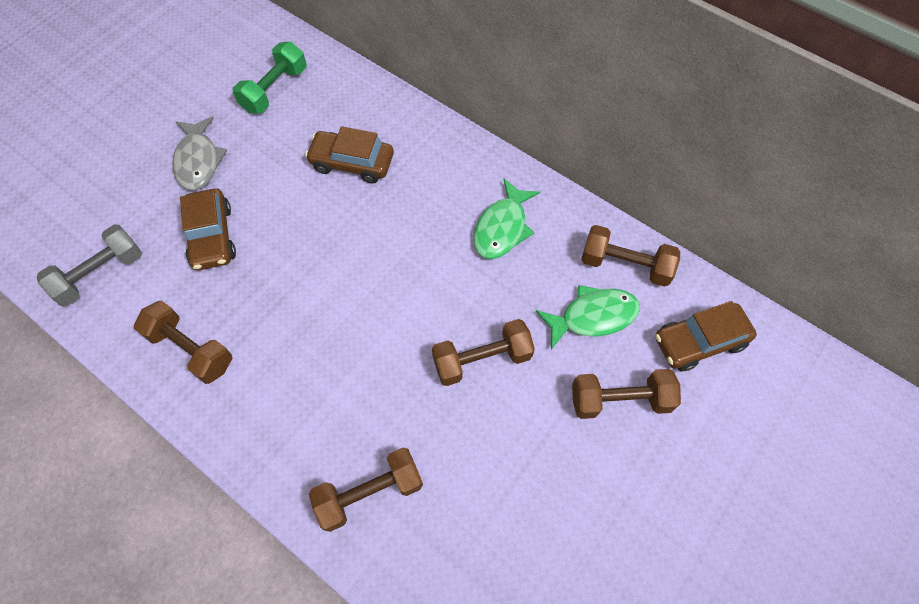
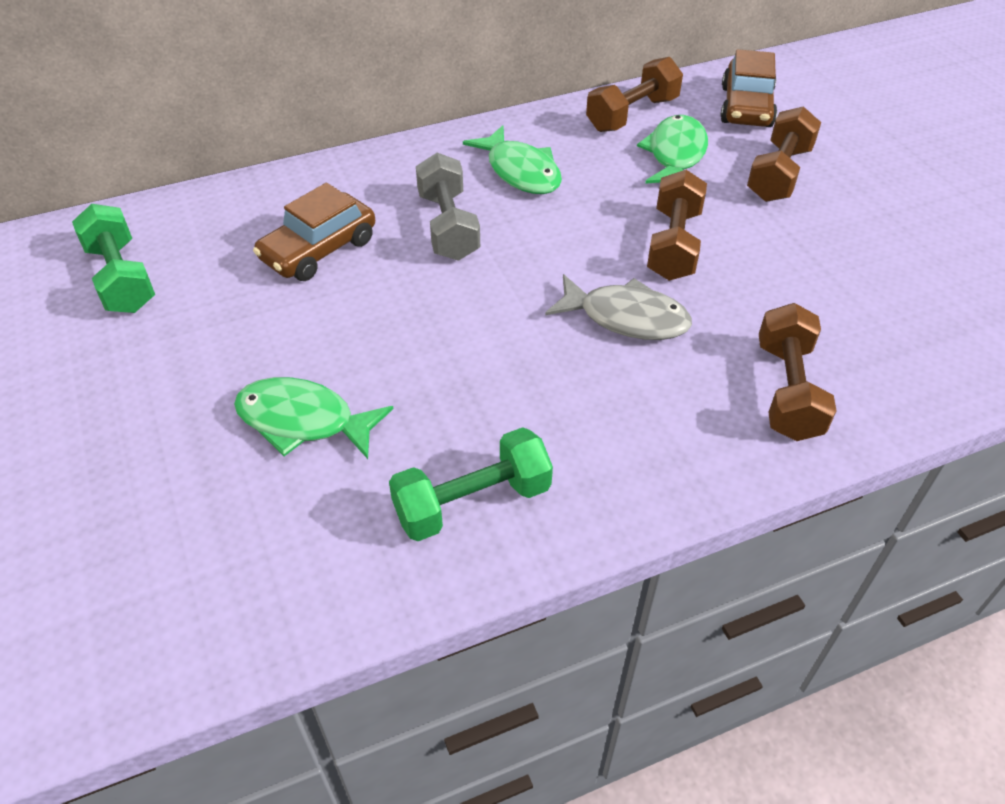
camera: 60 degrees left, 15 degrees down
grey dumbbell [37,224,142,306] -> grey dumbbell moved to [416,153,480,261]
brown dumbbell [134,301,232,384] -> green dumbbell [389,427,553,541]
grey fish [172,116,227,190] -> grey fish moved to [545,274,692,340]
brown car [180,188,236,270] -> green fish [234,377,393,459]

